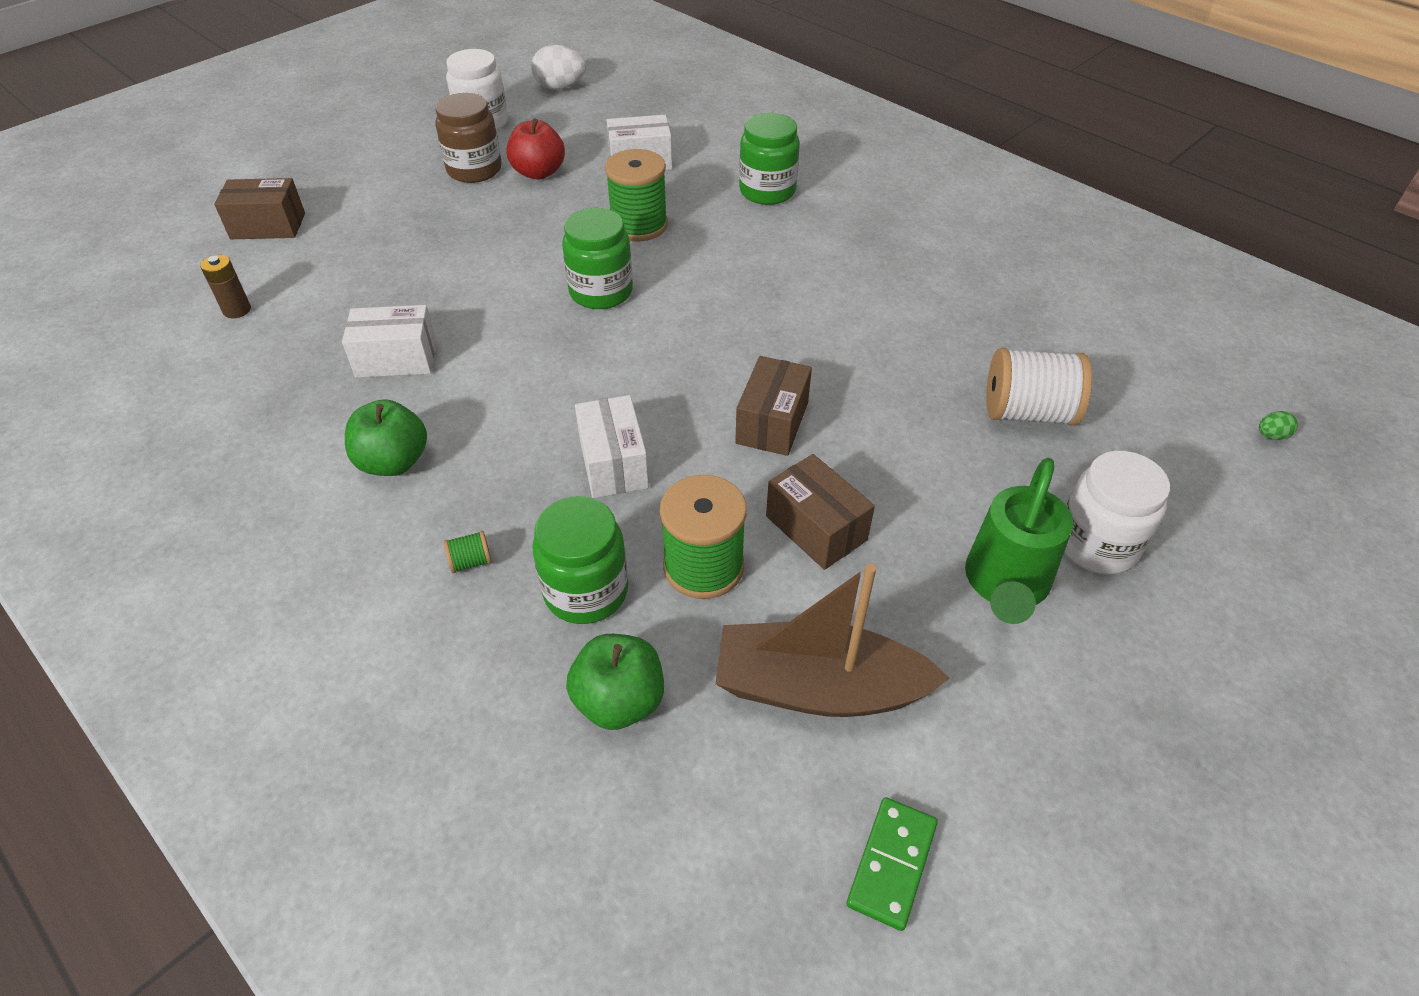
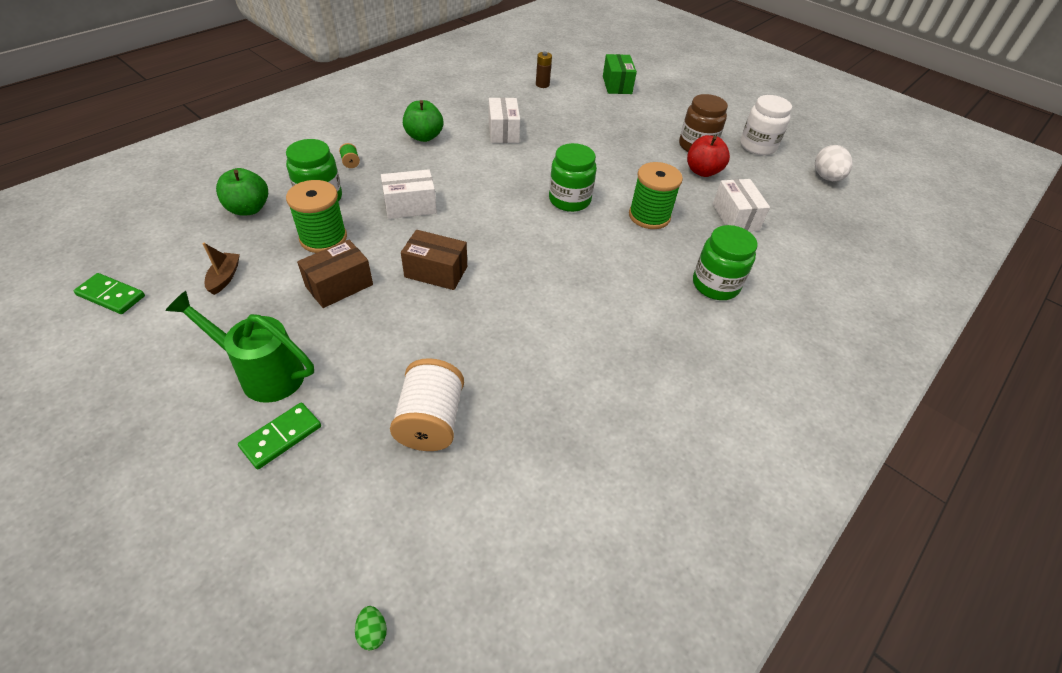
camera: 85 degrees right, 0 degrees up
brown box [214,178,305,239] -> green box [603,54,637,94]
brown boat [715,564,950,717] -> brown boat [202,243,240,295], size x0.44
white jar [1064,451,1170,575] -> green domino [238,403,321,469]

